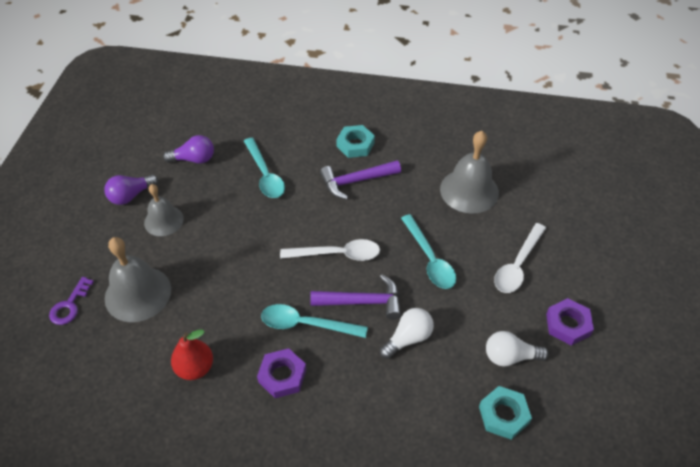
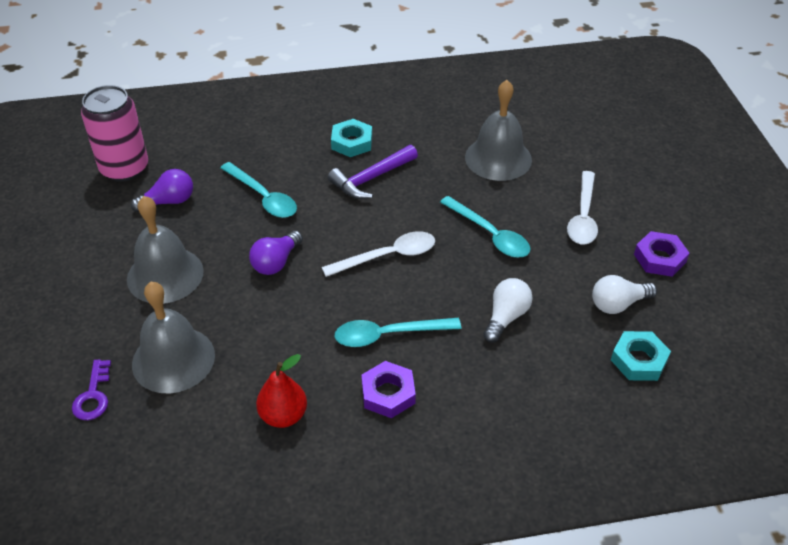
camera: 20 degrees left, 5 degrees down
purple light bulb [104,175,158,205] -> purple light bulb moved to [249,231,303,275]
grey bell [144,184,184,236] -> grey bell [127,196,204,304], size x1.55
purple hammer [310,275,401,320] -> none
none -> pink can [81,85,148,182]

